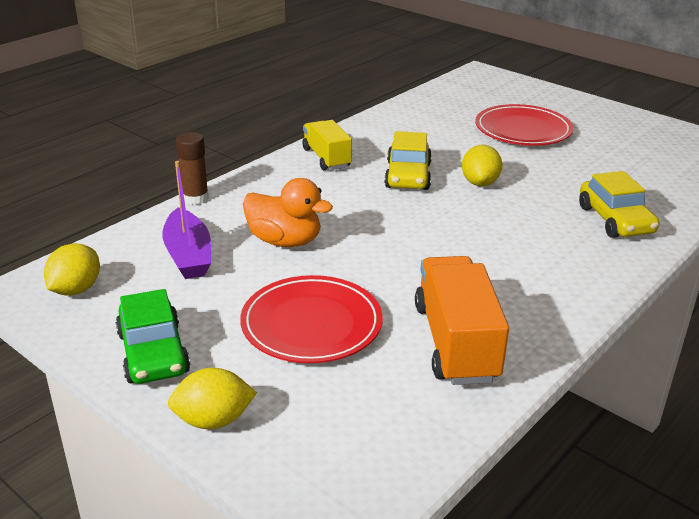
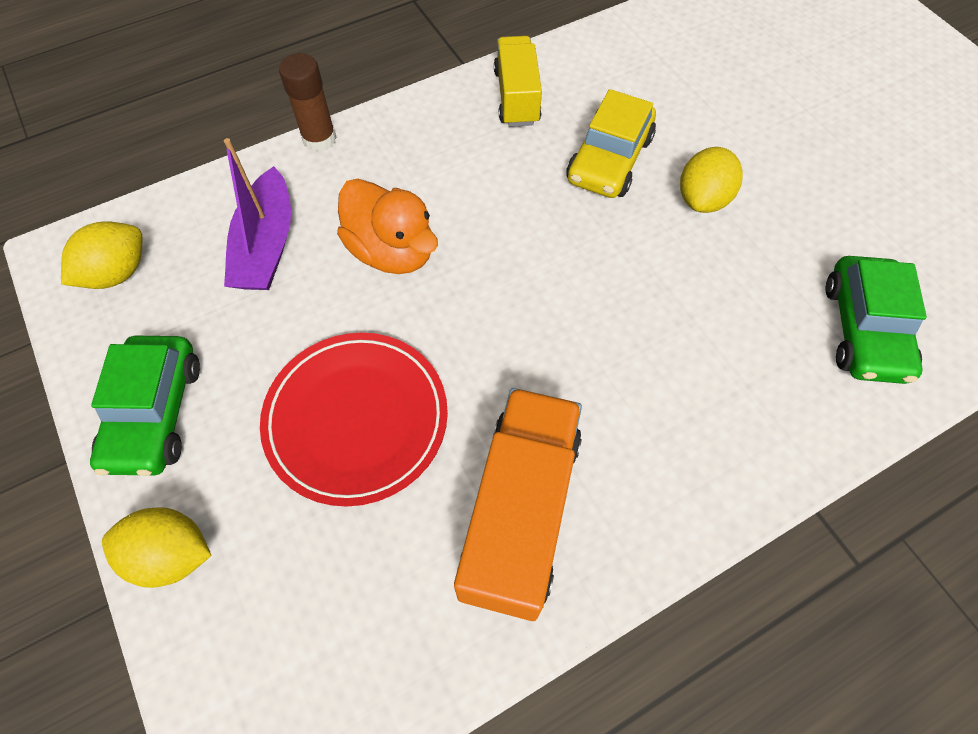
camera: 20 degrees right, 30 degrees up
red plate [475,104,573,146] -> none
yellow car [579,171,659,238] -> green car [826,256,927,384]

